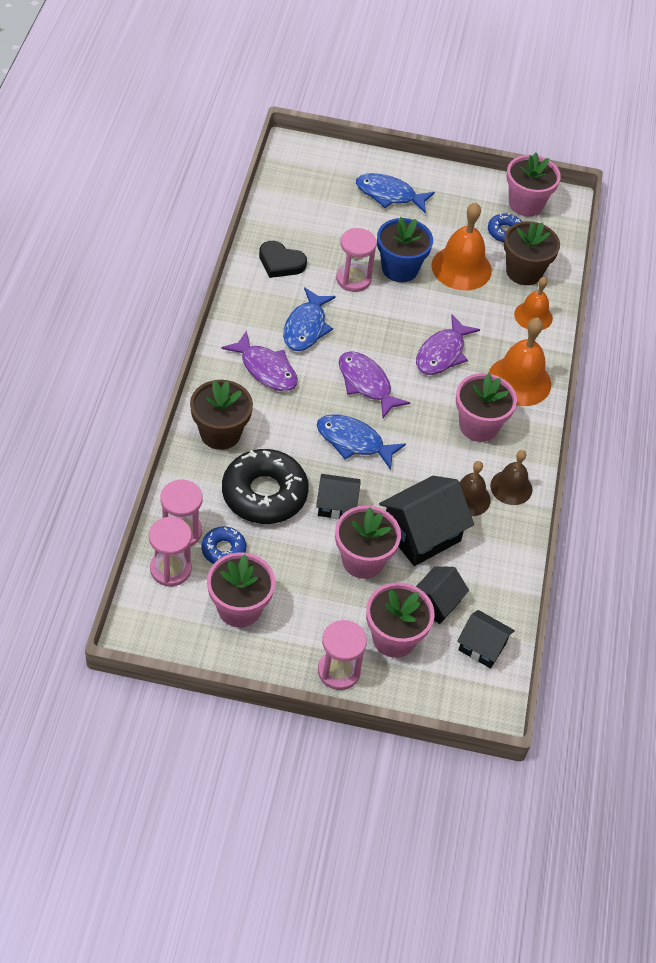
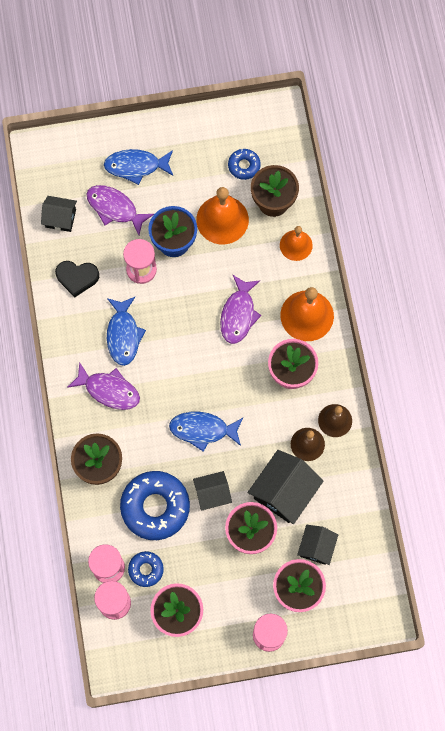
camera: 15 degrees left, 20 degrees up
black donut [222,449,309,524] -> blue donut [120,471,190,540]
purple fish [339,351,410,418] -> purple fish moved to [86,185,154,235]
black house [457,610,515,668] -> black house moved to [41,196,77,232]
pink flower pot [506,153,561,217] -> none

